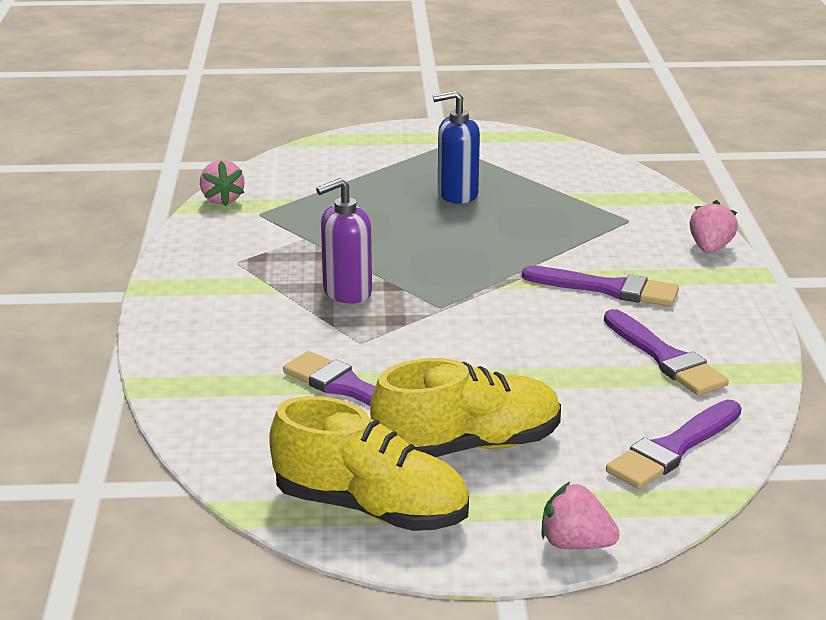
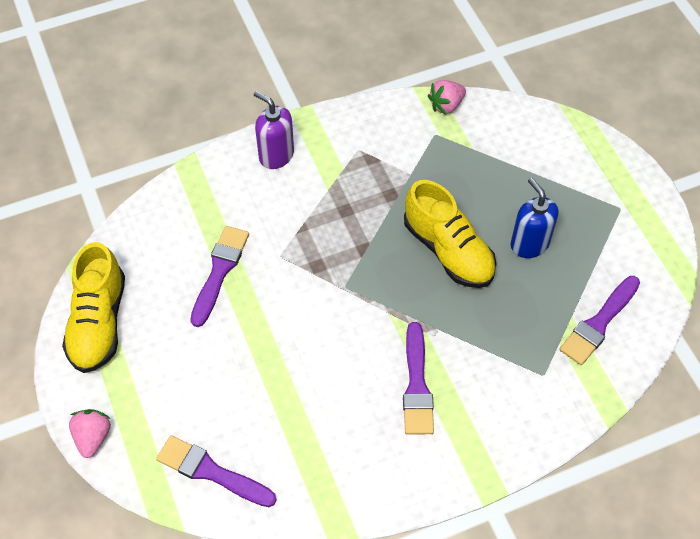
camera: 70 degrees right, 30 degrees up
purple soap dispenser [316,178,372,304] -> purple soap dispenser moved to [254,91,294,169]
yellow shoe [370,358,561,457] -> yellow shoe moved to [404,180,497,288]
purple brush [604,309,729,395] -> purple brush moved to [559,276,640,365]
pink strawberry [689,200,738,253] -> none

